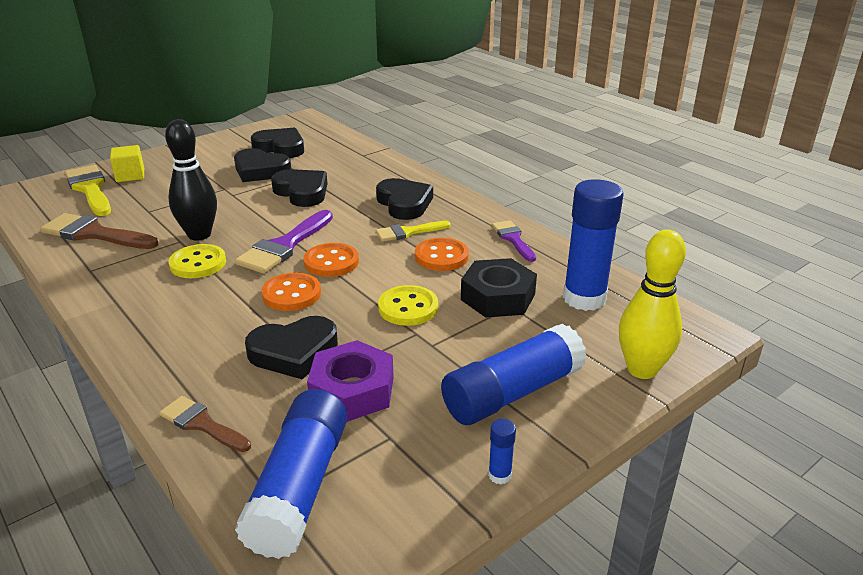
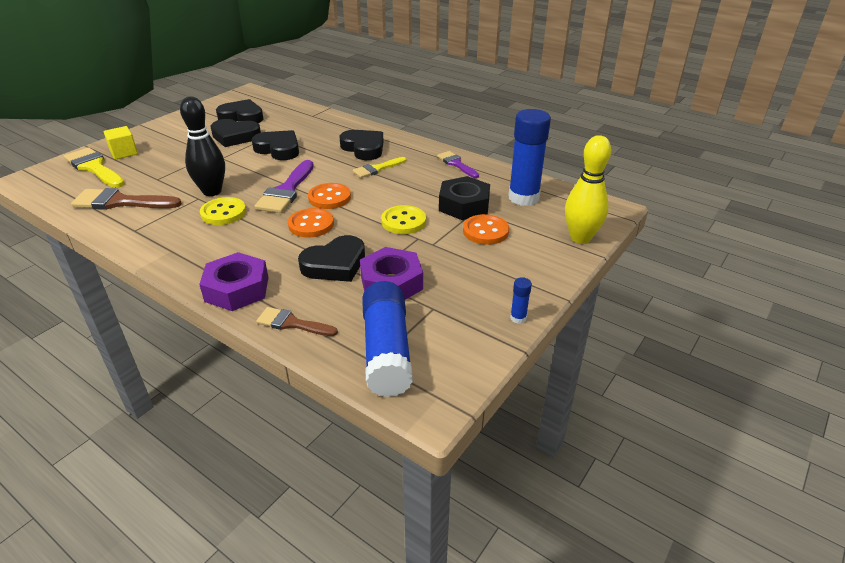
camera: 15 degrees left, 5 degrees up
orange button [415,238,469,271] -> orange button moved to [463,214,509,245]
blue glue stick [441,324,587,425] -> none
none -> purple nut [199,252,269,311]

